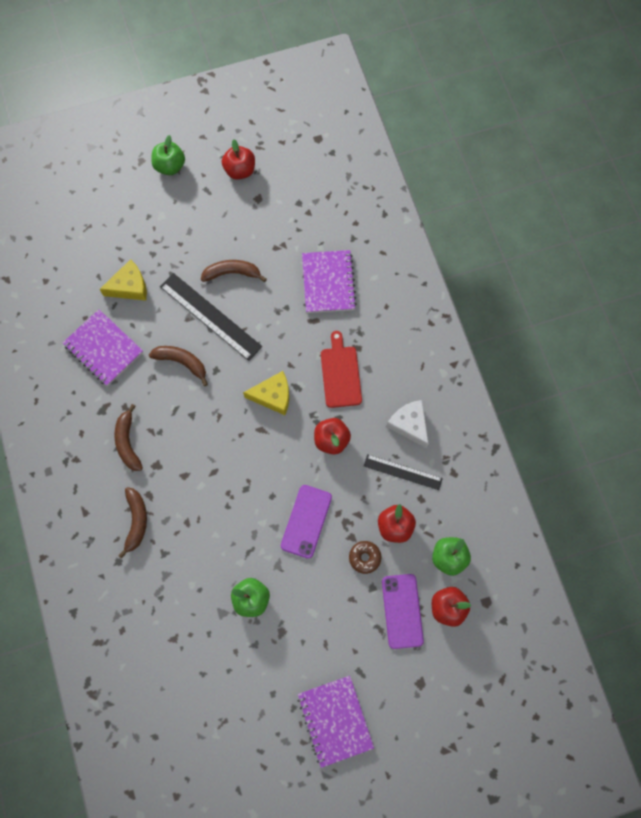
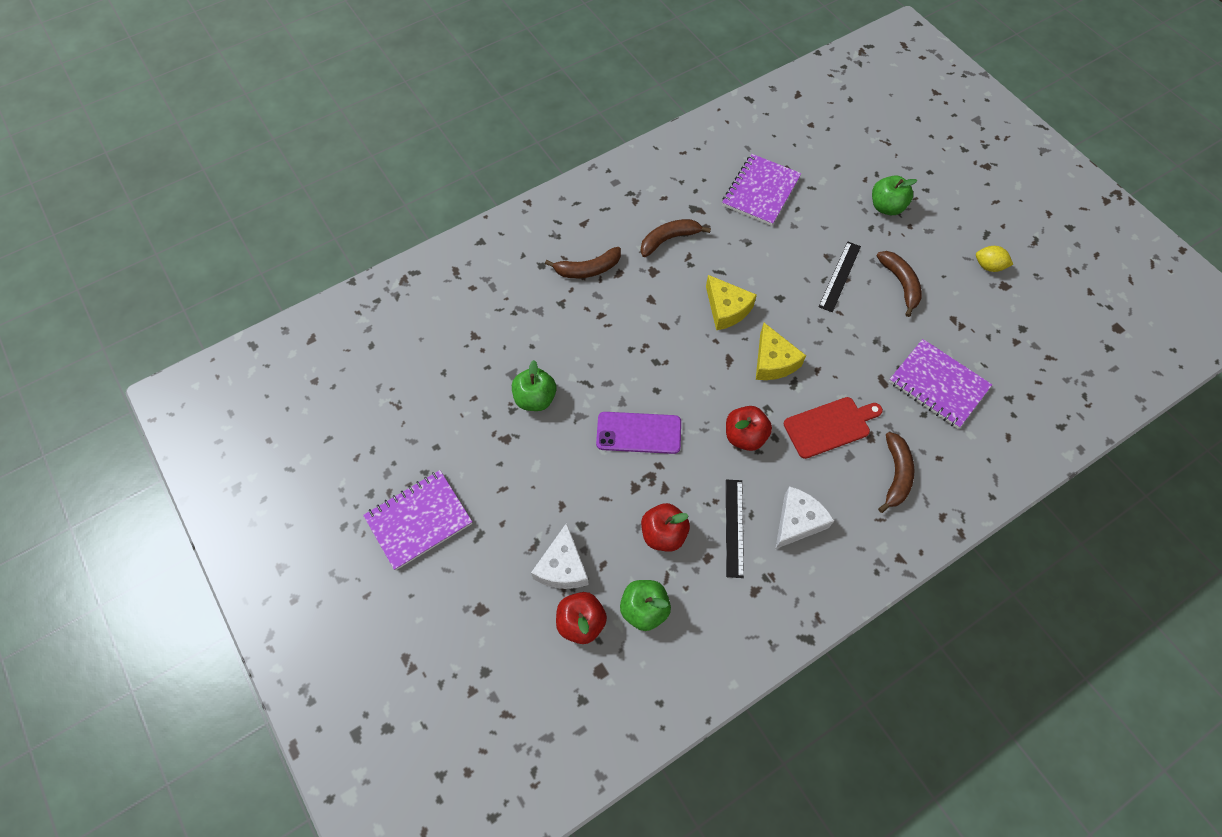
camera: 75 degrees right, 10 degrees down
yellow cheese [99,259,147,301] -> yellow cheese moved to [706,275,757,330]
brown banana [149,346,208,386] -> brown banana moved to [878,432,914,513]
green apple [151,135,185,175] -> green apple moved to [872,175,917,215]
black ruler [160,273,262,361] -> black ruler [819,241,861,312], size x0.62
red apple [222,139,255,180] -> none
purple notebook [302,250,357,313] -> purple notebook turned 60 degrees clockwise [889,339,992,429]
brown donut [349,541,381,574] -> none
purple phone [382,574,424,649] -> white cheese [531,523,589,589]
none -> yellow lemon [976,246,1013,272]

